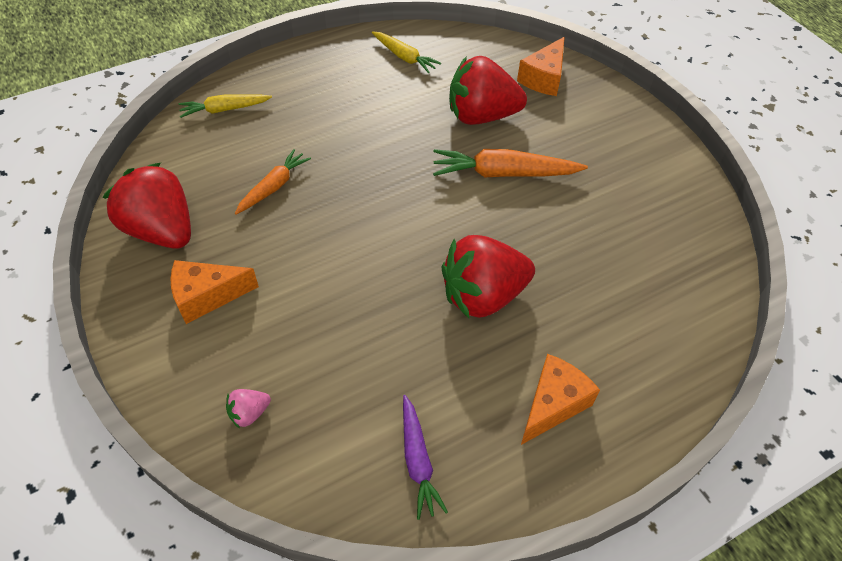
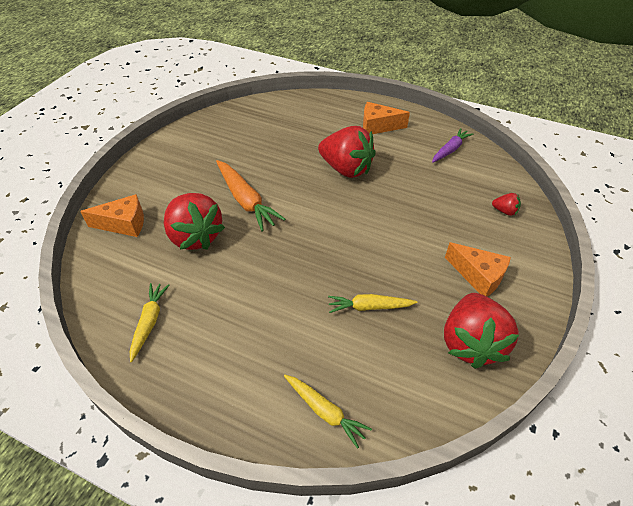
camera: 125 degrees left, 5 degrees down
pink strawberry [226,389,271,428] -> red strawberry [492,193,521,216]
orange carrot [235,149,311,215] -> yellow carrot [328,294,417,313]

